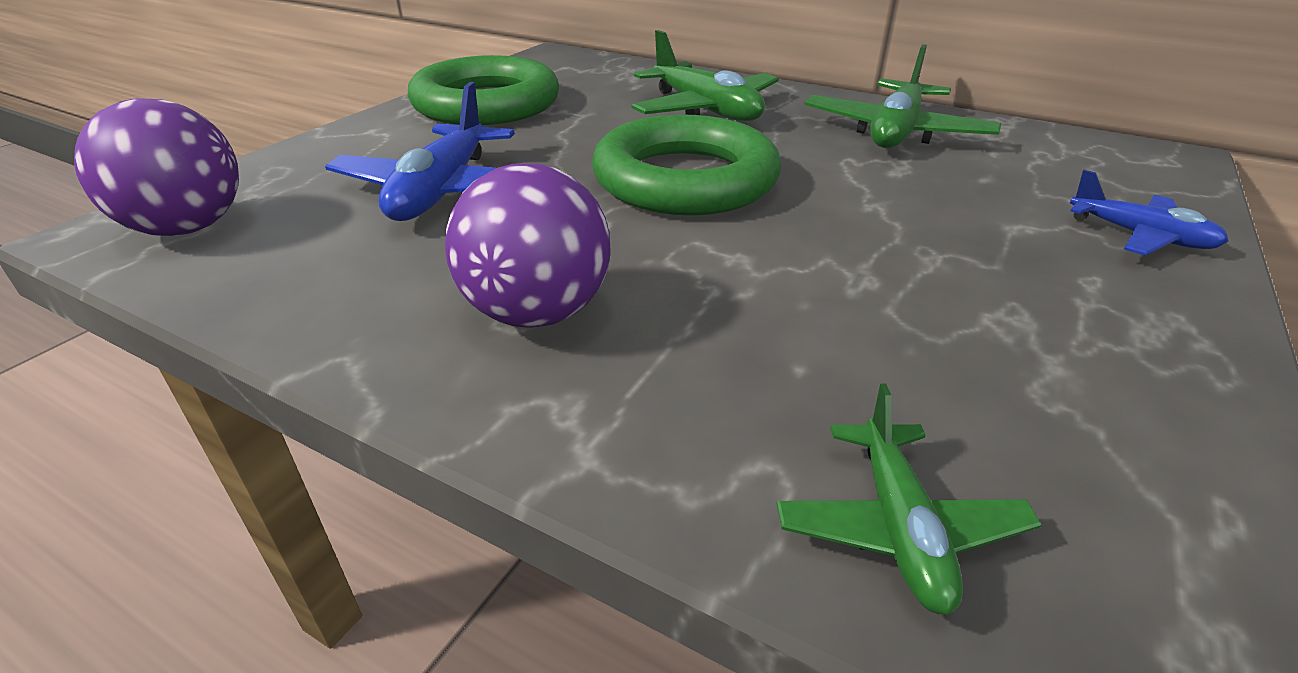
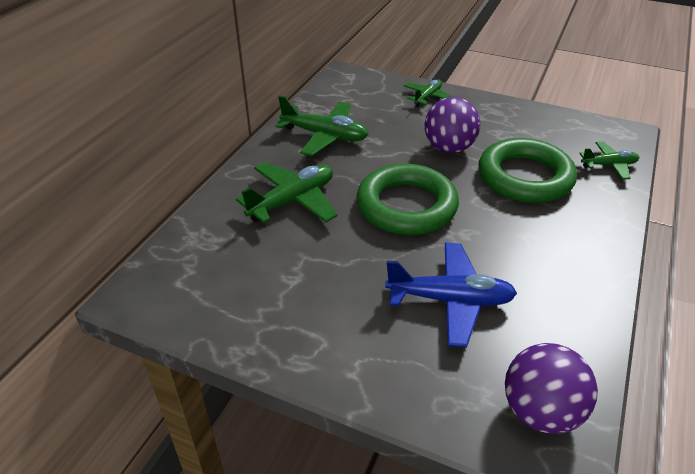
camera: 95 degrees left, 5 degrees up
green ring [408,55,559,125] -> green ring moved to [478,138,577,203]
purple ball [445,163,610,328] -> purple ball moved to [424,97,480,153]
blue plane [1070,170,1229,256] -> green plane [403,79,452,107]

